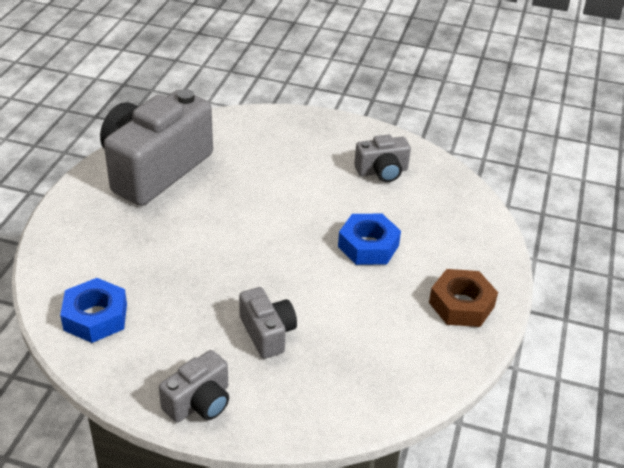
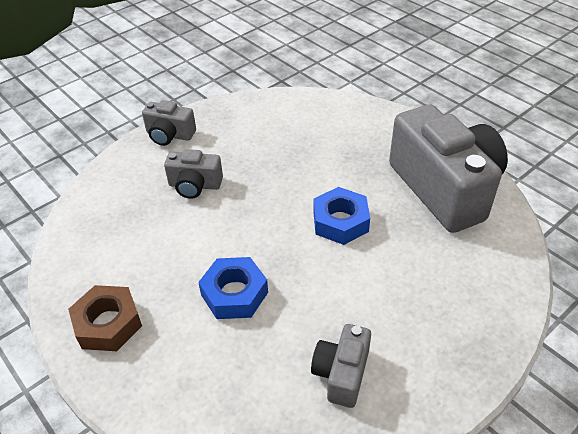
camera: 125 degrees right, 5 degrees up
blue nut [60,278,127,343] -> blue nut moved to [313,187,370,245]
grey camera [159,350,229,423] -> grey camera turned 60 degrees counterclockwise [142,100,196,146]

